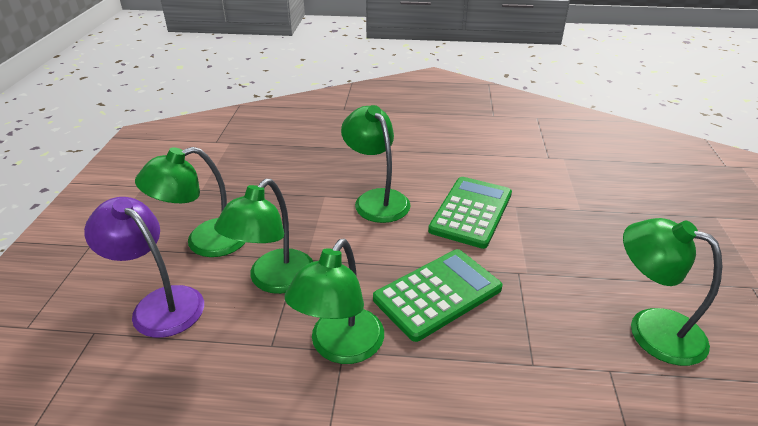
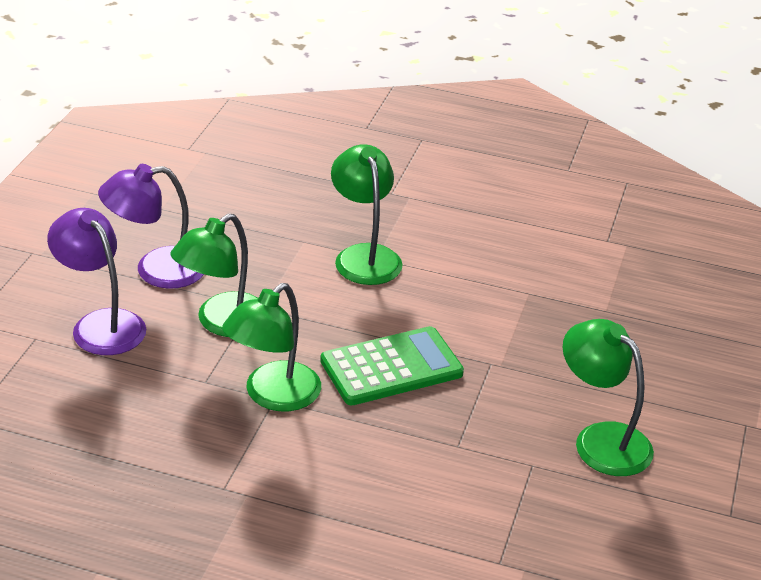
camera: 10 degrees right, 0 degrees up
green lamp [135,147,246,257] -> purple lamp [98,164,204,289]
green calculator [428,177,512,249] -> none

